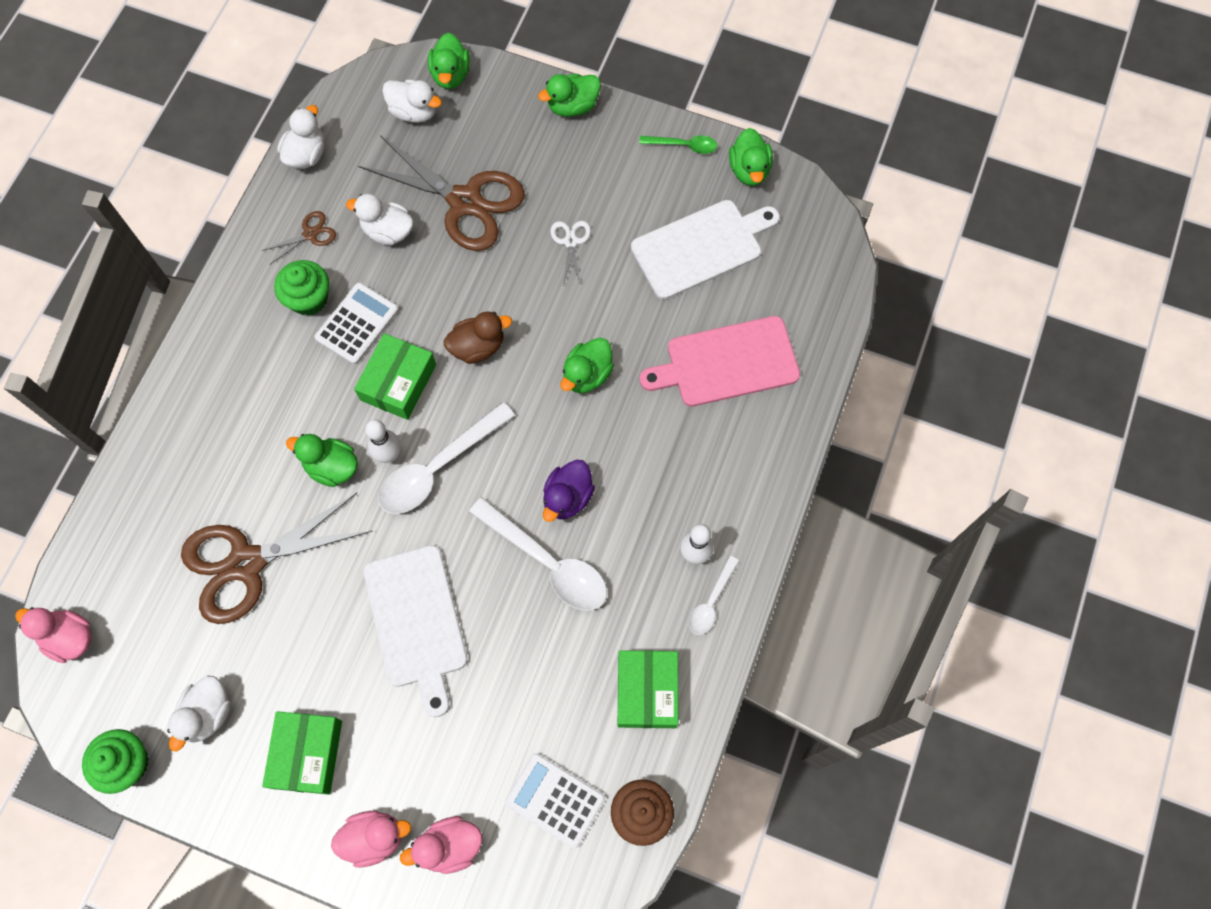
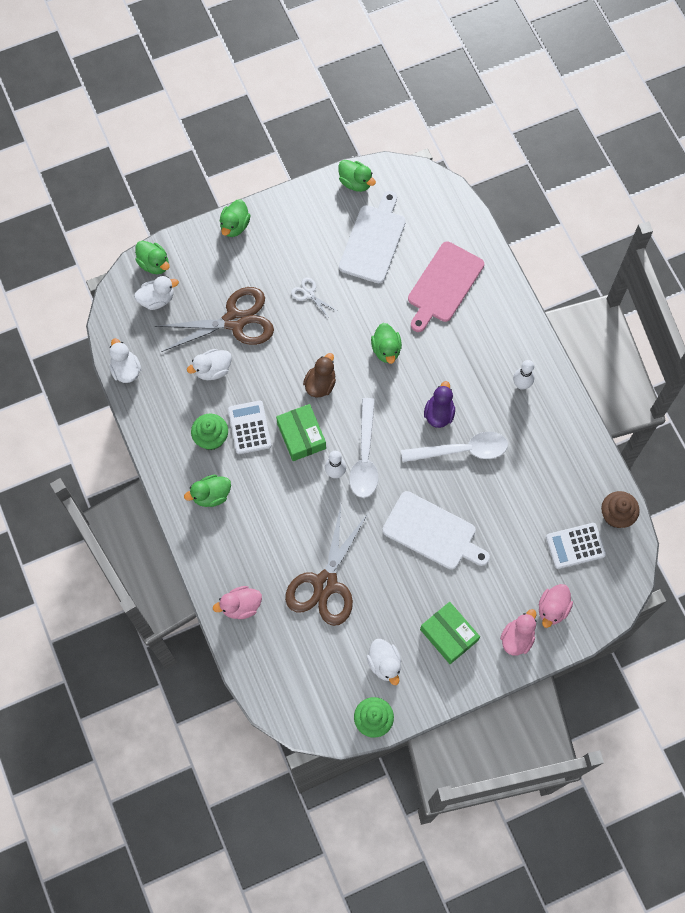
camera: 45 degrees left, 0 degrees up
pink duck [15,607,92,663] -> pink duck moved to [213,586,262,619]
brown scissors [261,211,336,264] -> none
green duck [286,434,358,487] -> green duck moved to [184,474,231,507]
purple duck [543,460,595,522] -> purple duck turned 150 degrees counterclockwise [424,381,455,428]
green box [618,650,678,728] -> none
green spoon [639,136,717,154] -> none
white spoon [689,556,739,635] -> none

